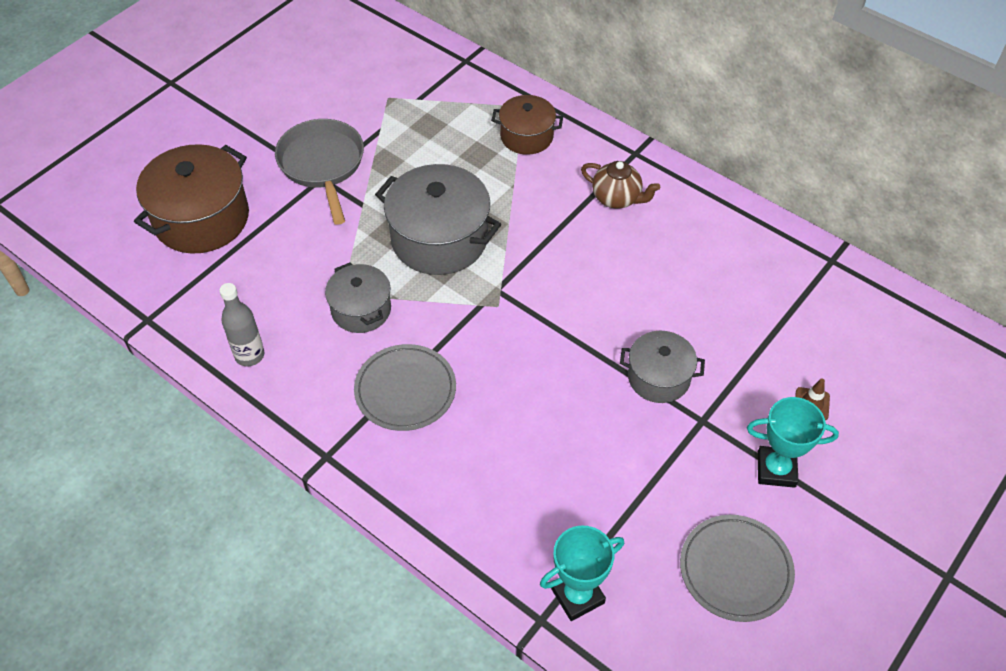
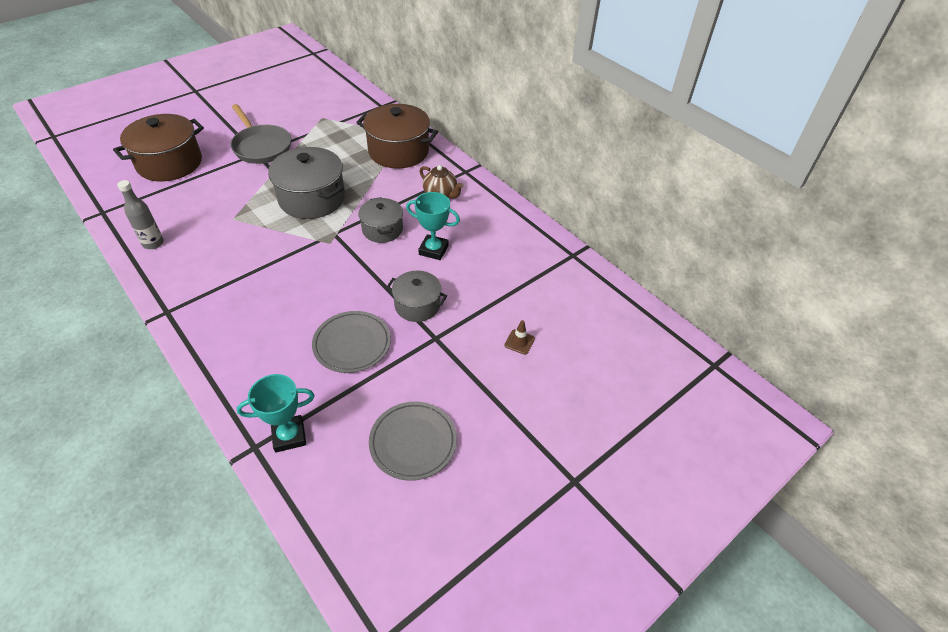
camera: 10 degrees right, 5 degrees down
grey pan [275,119,364,225] -> grey pan turned 150 degrees clockwise [230,104,291,164]
grey pot [325,262,391,333] -> grey pot moved to [358,197,403,243]
grey plate [354,344,456,431] -> grey plate moved to [312,311,391,373]
brown pot [491,95,563,155] -> brown pot [356,104,438,169], size x1.69
turquoise trophy [747,397,839,488] -> turquoise trophy moved to [406,192,460,260]

